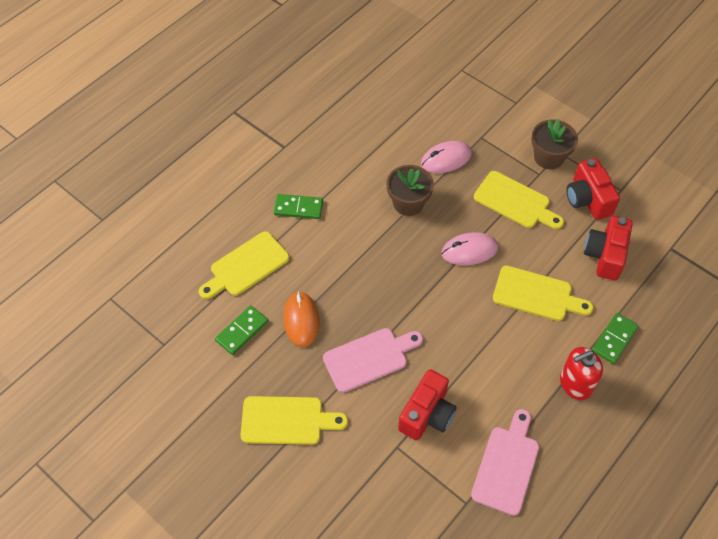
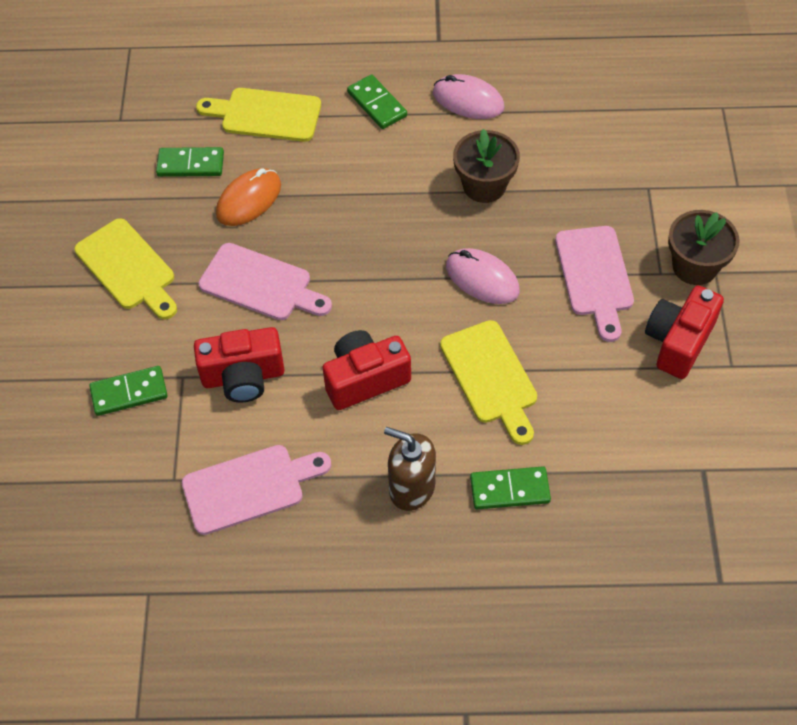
camera: 50 degrees right, 0 degrees up
pink mouse [421,141,472,173] -> pink mouse moved to [433,74,505,119]
yellow cutting board [474,171,564,229] -> pink cutting board [555,226,634,342]
red soap dispenser [560,347,603,400] -> brown soap dispenser [384,427,436,511]
red camera [584,216,633,280] -> red camera moved to [323,330,411,410]
none -> green domino [89,366,168,416]

